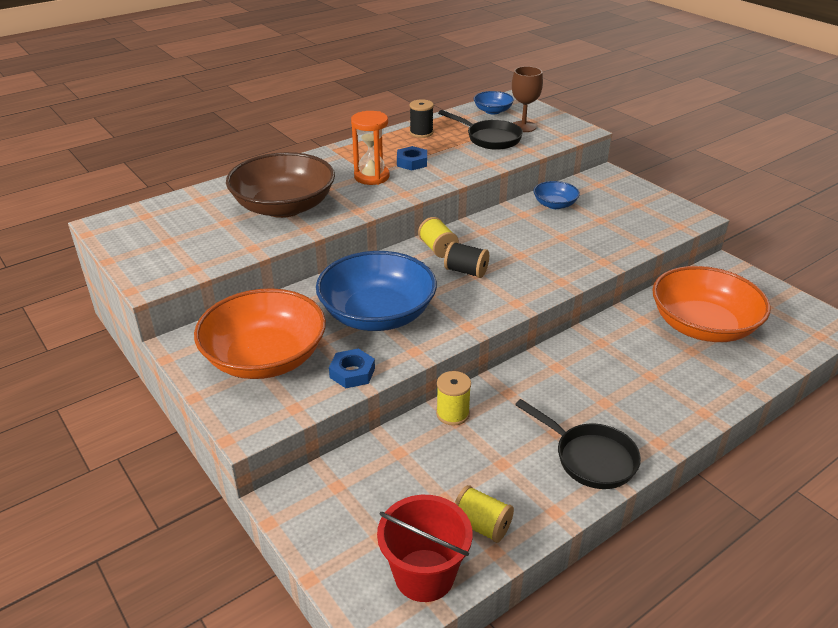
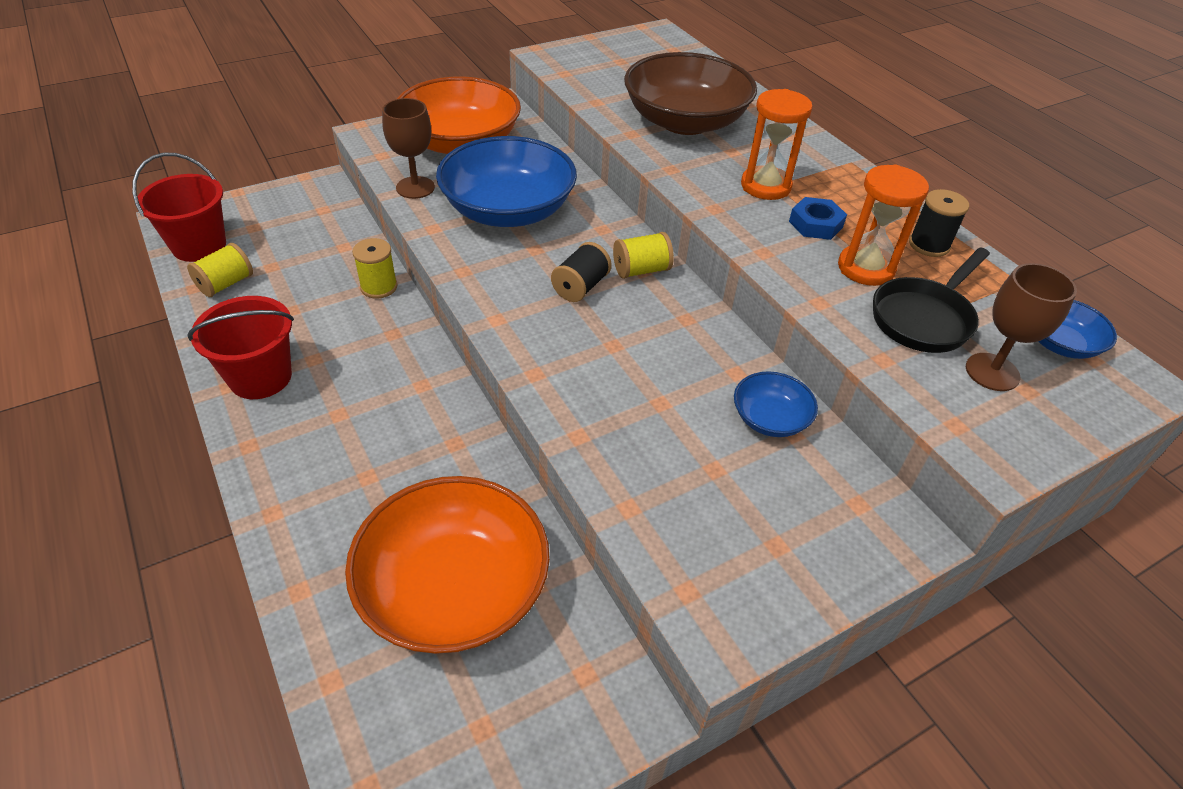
camera: 95 degrees right, 10 degrees up
blue nut [329,348,375,388] -> brown goblet [382,98,435,199]
black pan [515,399,641,489] -> red bucket [187,296,294,399]
none -> orange hourglass [838,165,929,286]

